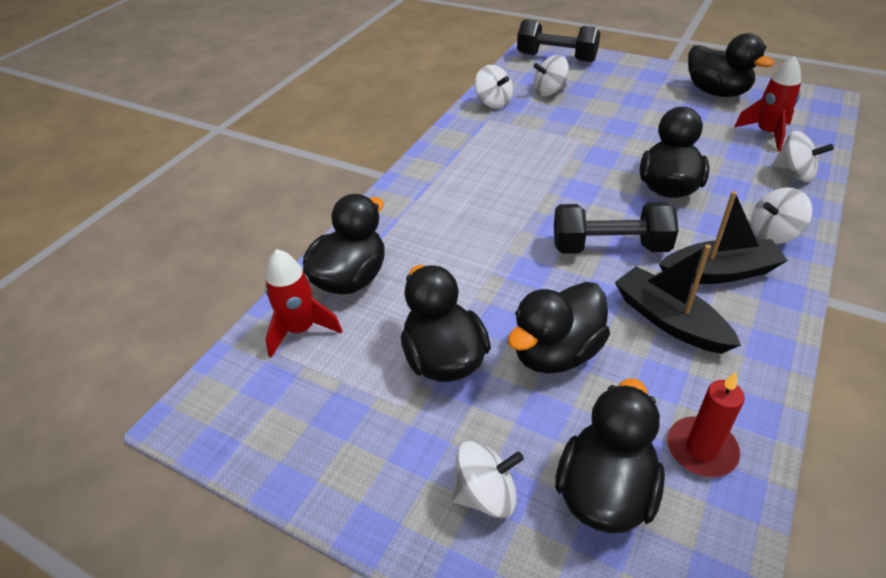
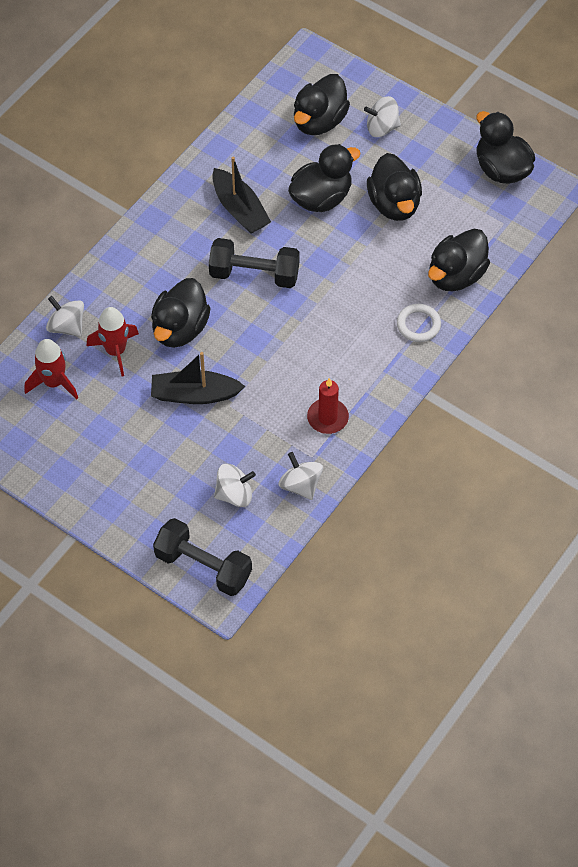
camera: 175 degrees left, 15 degrees up
red rocket [265,249,342,357] -> red rocket moved to [87,307,139,376]
black boat [659,191,788,284] -> black boat moved to [151,352,245,404]
red candle [667,372,745,477] -> red candle moved to [307,378,349,434]
black duck [688,33,774,97] -> black duck moved to [476,111,535,184]
white spinning top [751,187,812,244] -> none
none -> white ring [397,304,441,342]

